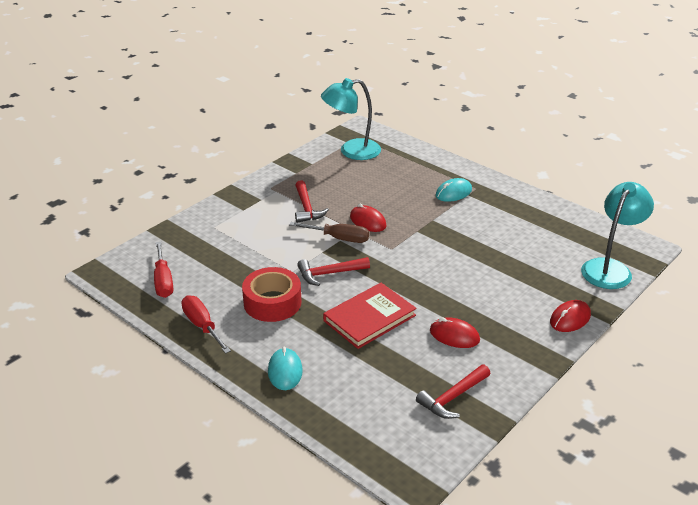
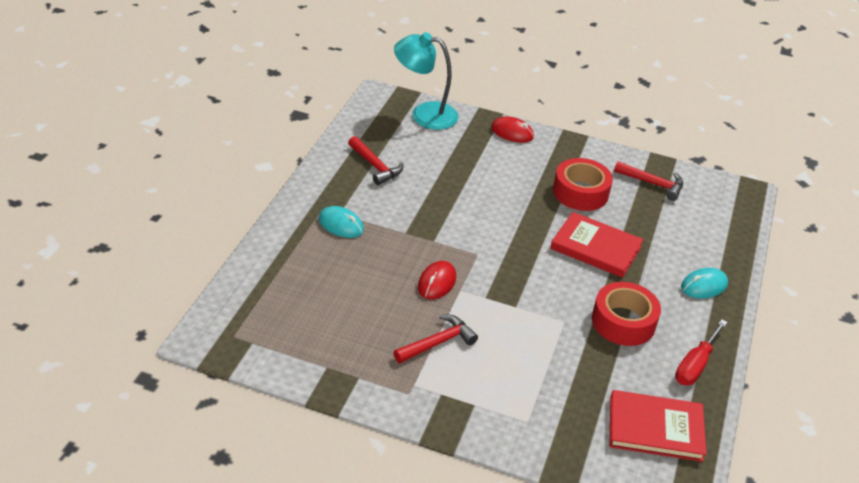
camera: 115 degrees left, 5 degrees up
red screwdriver [154,242,173,298] -> red book [610,390,707,462]
brown screwdriver [289,222,369,243] -> none
red hammer [297,257,370,286] -> red hammer moved to [348,136,403,185]
turquoise lamp [321,78,381,160] -> none
red mouse [430,318,480,348] -> red tape [553,158,613,211]

